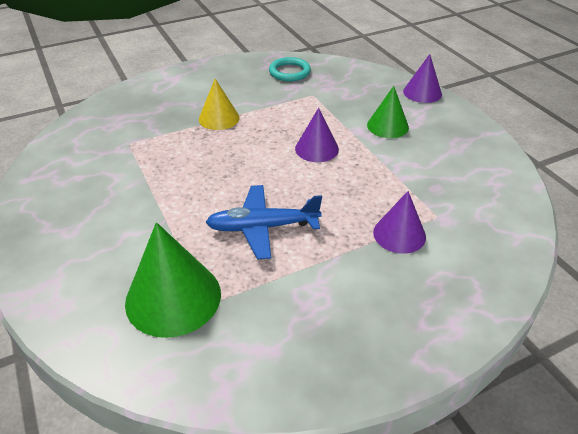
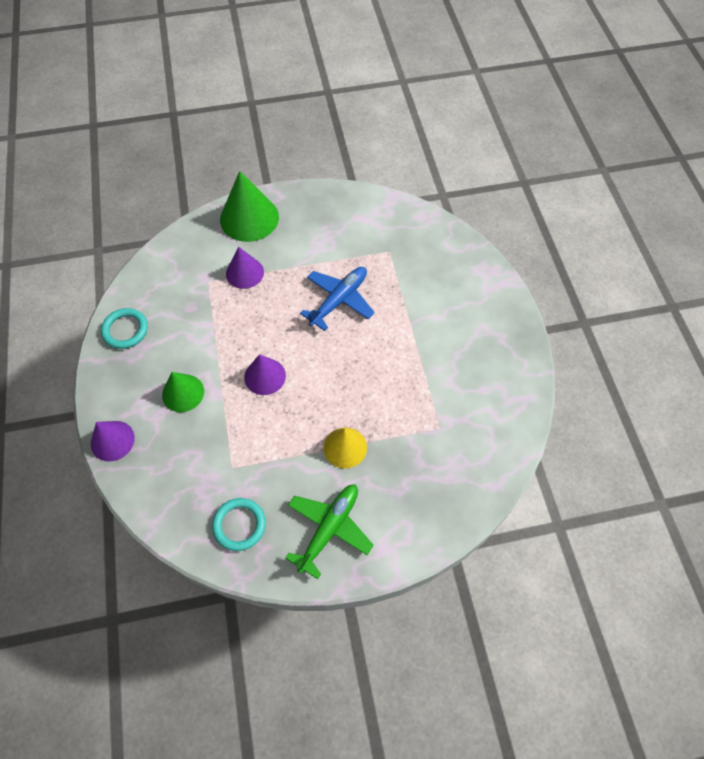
camera: 165 degrees left, 20 degrees up
green cone [125,222,221,338] -> green cone moved to [220,171,279,242]
blue plane [205,185,322,259] -> blue plane turned 60 degrees counterclockwise [300,267,375,331]
none -> turquoise ring [101,308,148,349]
none -> green plane [285,484,373,579]

